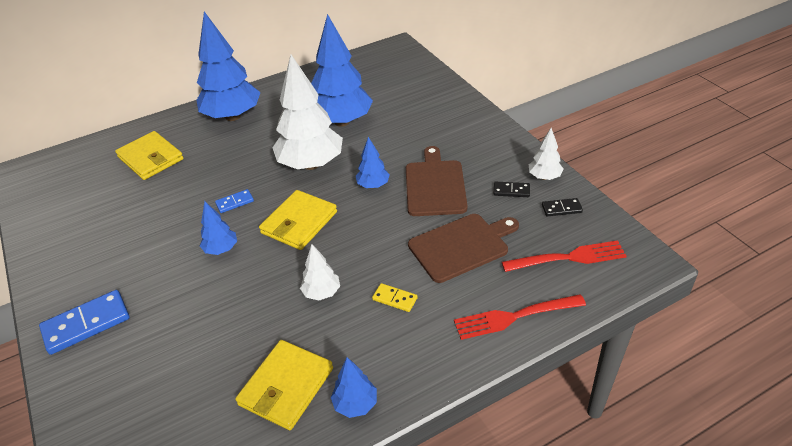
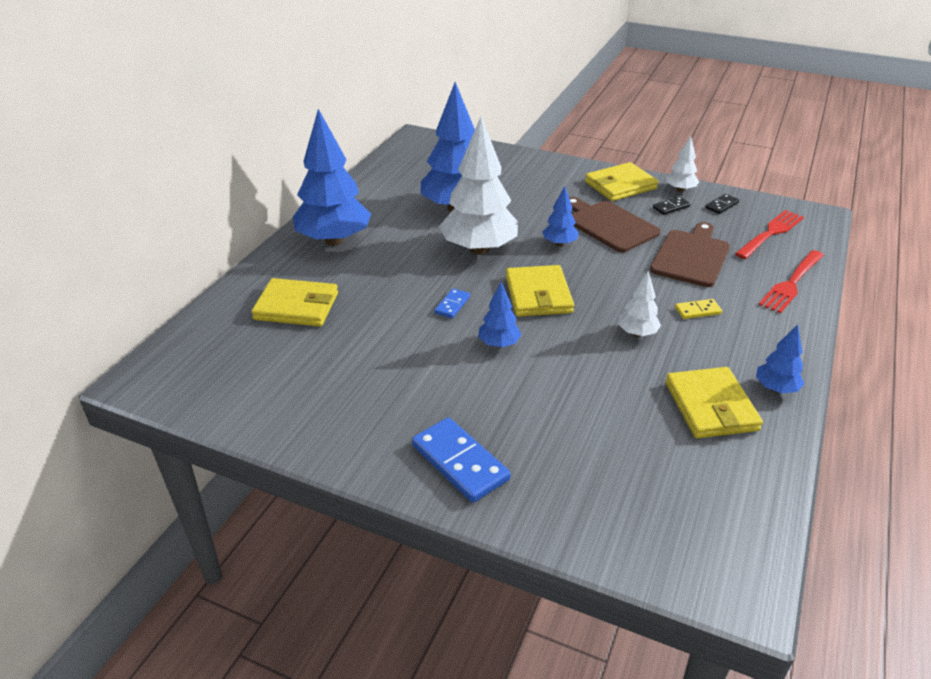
camera: 40 degrees left, 5 degrees down
blue domino [39,290,130,355] -> blue domino turned 60 degrees counterclockwise [412,417,510,503]
none -> yellow wallet [585,162,658,201]

